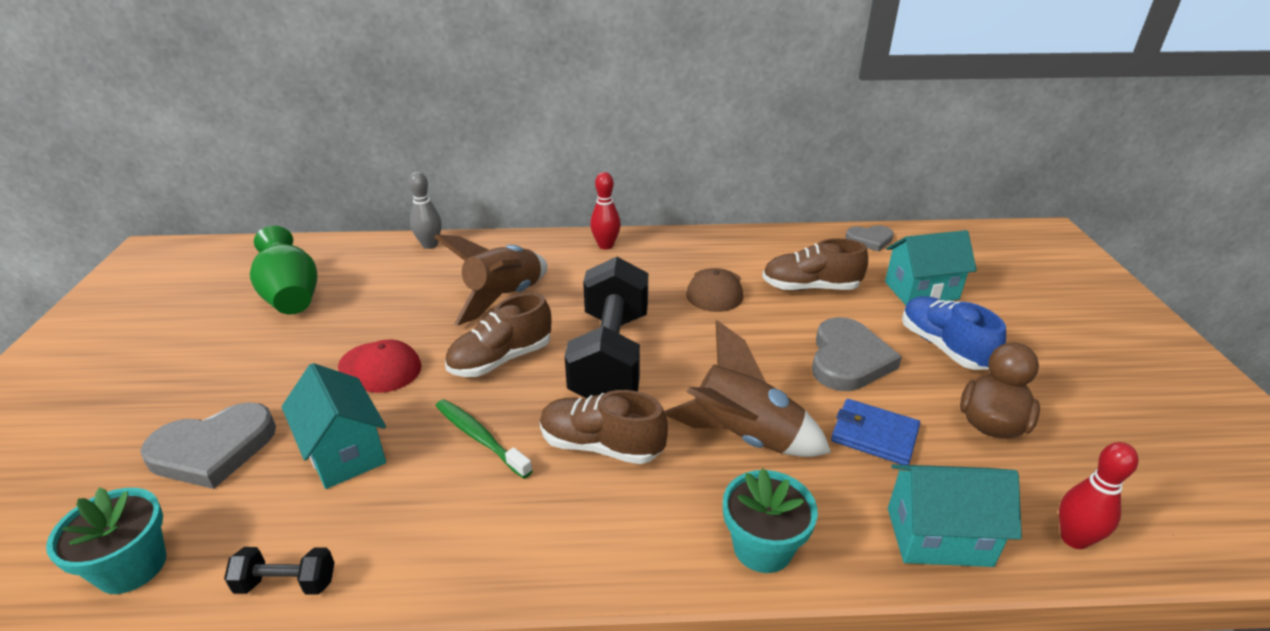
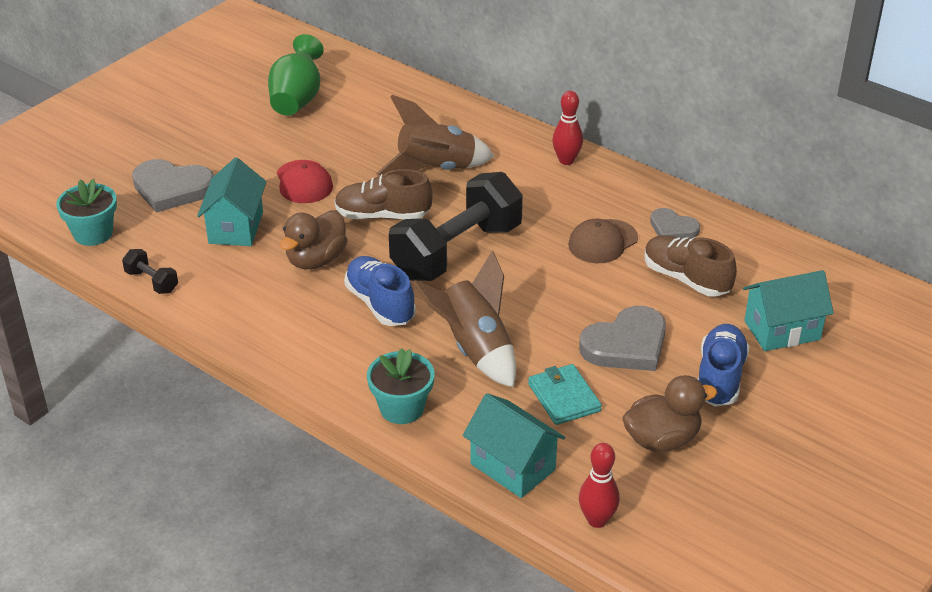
camera: 40 degrees right, 5 degrees up
grey bowling pin [408,171,442,249] -> none
green toothbrush [436,399,533,479] -> brown duck [280,210,348,269]
brown shoe [540,390,668,464] -> blue shoe [344,256,416,326]
blue wallet [831,399,920,465] -> turquoise wallet [528,364,602,425]
grey heart [845,225,894,252] -> grey heart moved to [650,208,700,239]
turquoise house [885,230,977,305] -> turquoise house turned 45 degrees counterclockwise [743,270,834,351]

